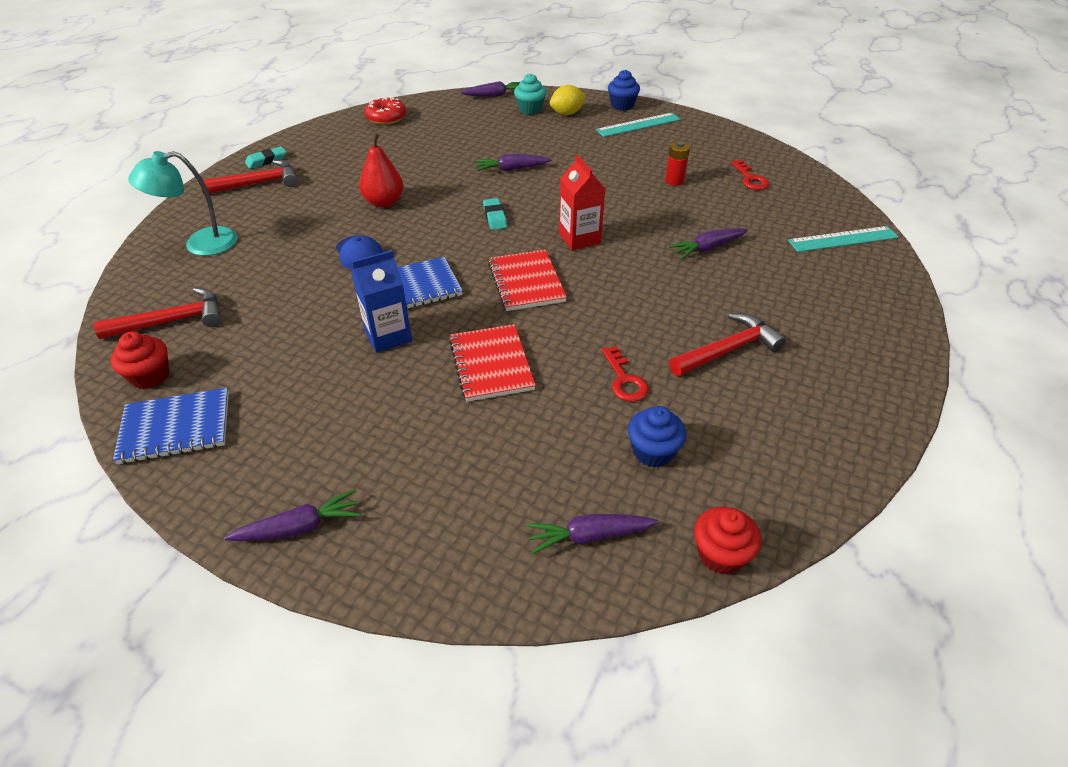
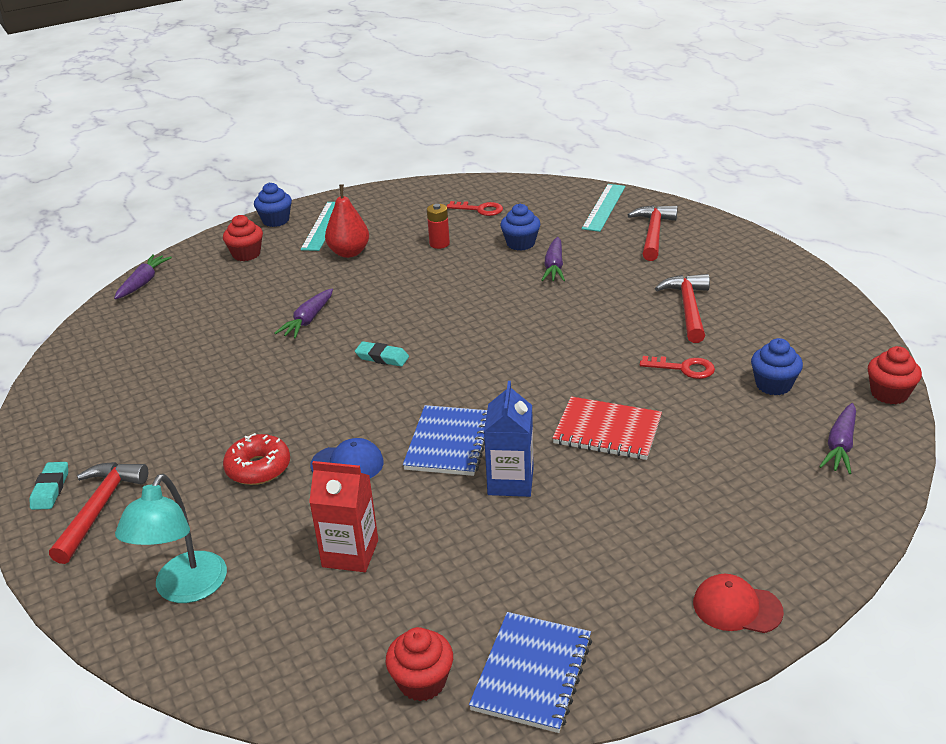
camera: 55 degrees left, 10 degrees down
red hammer [93,288,222,339] -> red hammer moved to [628,205,678,261]
purple carrot [224,489,361,541] -> red cap [693,574,784,633]
red pear [359,133,403,208] -> red pear moved to [325,185,369,258]
red donut [365,97,406,125] -> red donut moved to [223,433,290,485]
red notebook [488,250,567,311] -> none
turquoise cupcake [514,73,547,115] -> none
yellow lemon [550,85,586,115] -> red cupcake [223,215,263,261]
red carton [559,154,605,250] -> red carton moved to [309,461,378,572]
none -> blue cupcake [500,204,540,251]

